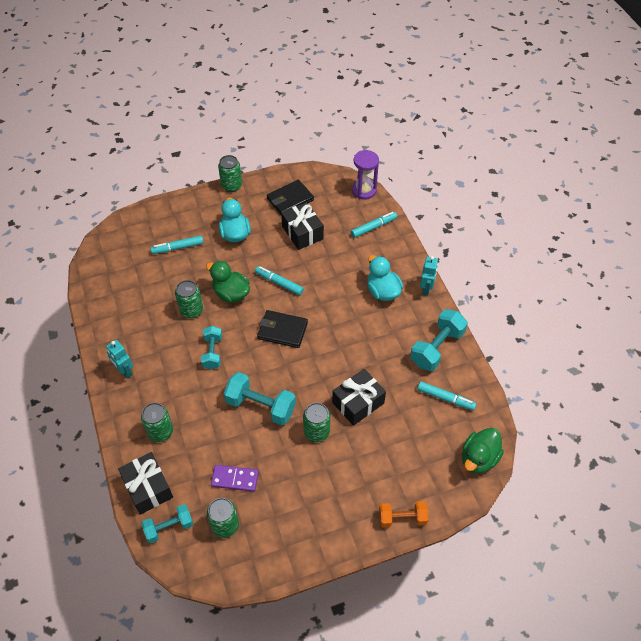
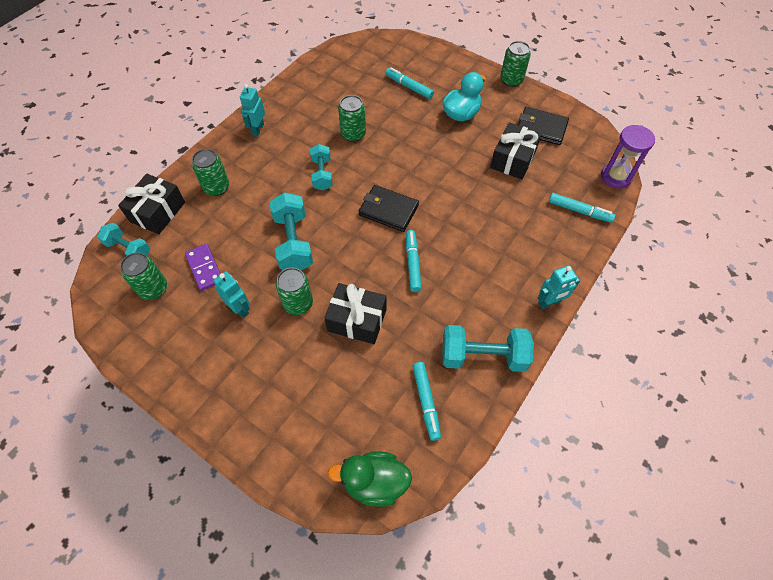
camera: 55 degrees right, 5 degrees up
turquoise dumbbell [201,326,222,370] -> turquoise dumbbell turned 60 degrees counterclockwise [310,144,333,191]
green duck [206,261,250,303] -> none
turquoise marker [255,266,304,295] -> turquoise marker moved to [406,230,422,292]
black wallet [257,310,308,348] -> black wallet turned 45 degrees counterclockwise [359,185,419,232]
turquoise duck [367,255,403,301] -> none
orange dumbbell [379,501,428,528] -> none
none -> turquoise robot [213,271,250,318]

